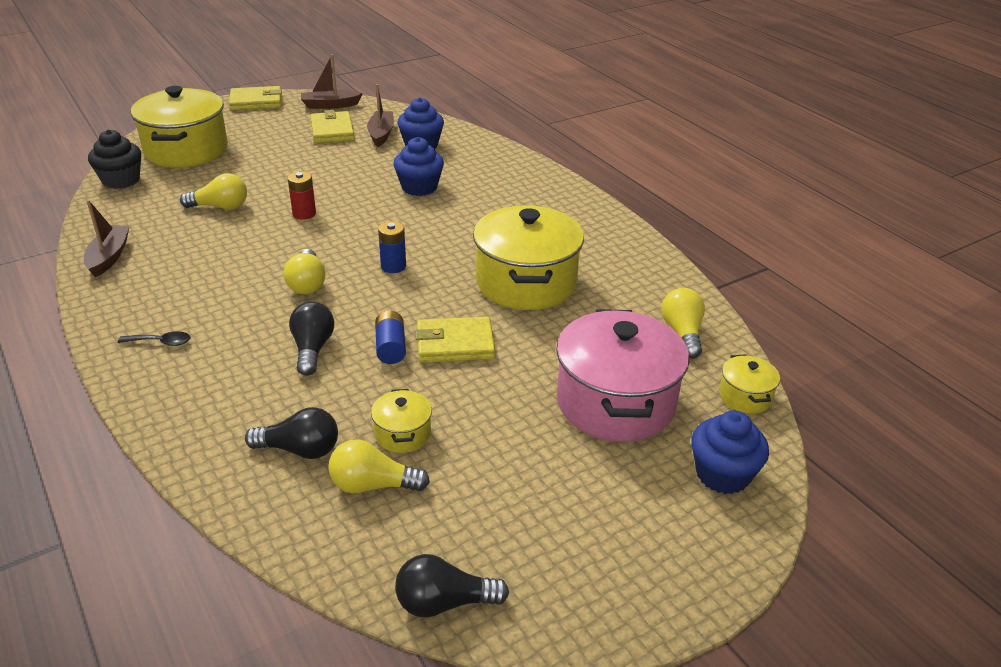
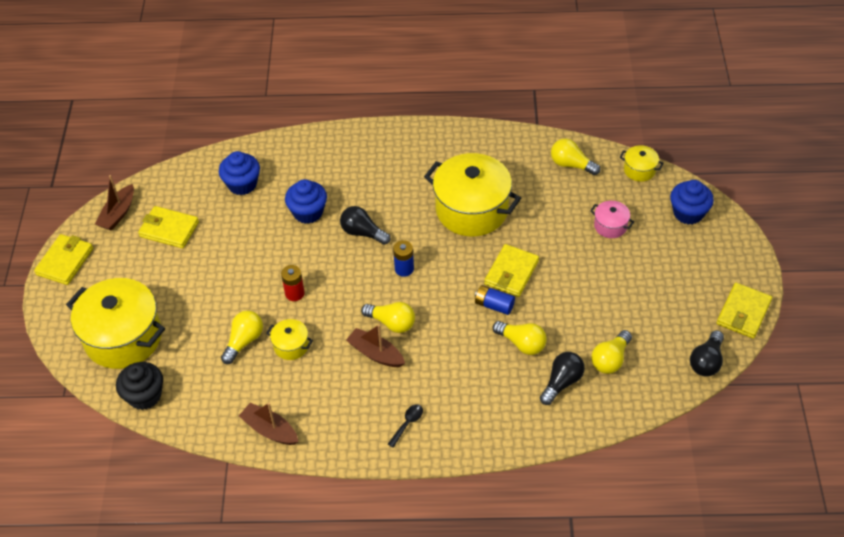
camera: 55 degrees left, 15 degrees up
black light bulb [289,302,334,376] -> black light bulb moved to [340,206,391,245]
brown boat [367,84,394,147] -> brown boat moved to [346,324,405,367]
yellow pot [371,389,432,453] -> yellow pot moved to [266,319,313,360]
pink pot [556,309,689,442] -> pink pot [590,201,634,238], size x0.45
none -> yellow light bulb [492,321,547,355]
none -> yellow wallet [717,283,772,339]

